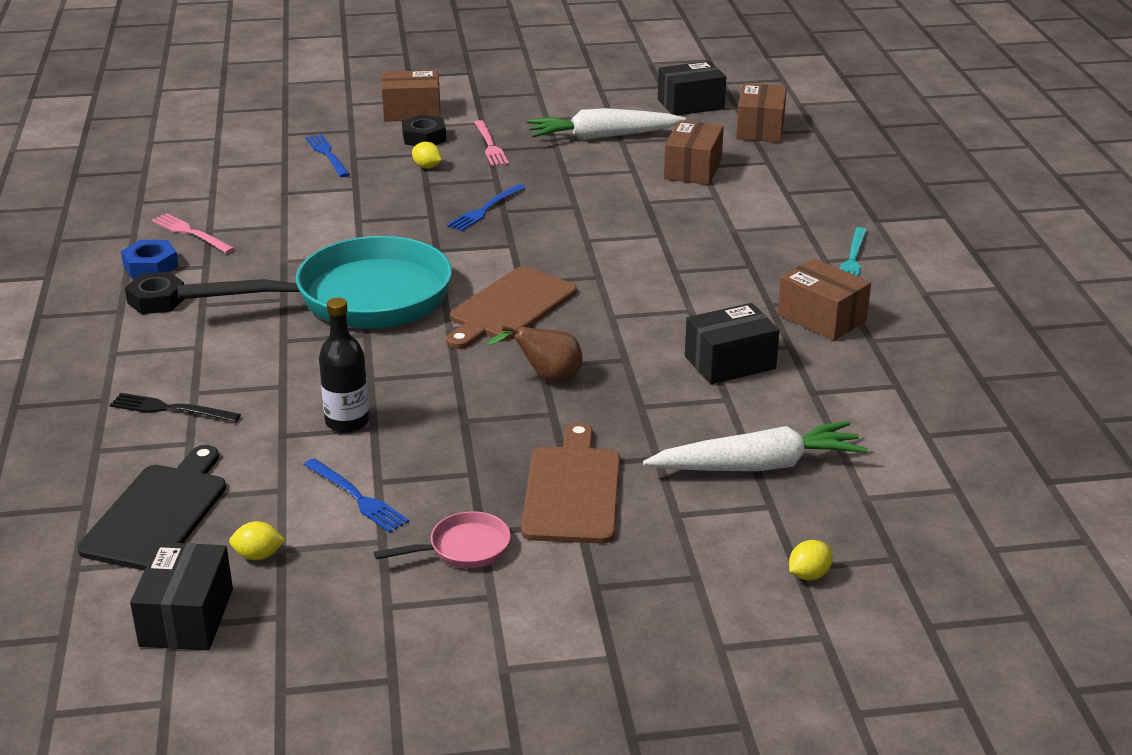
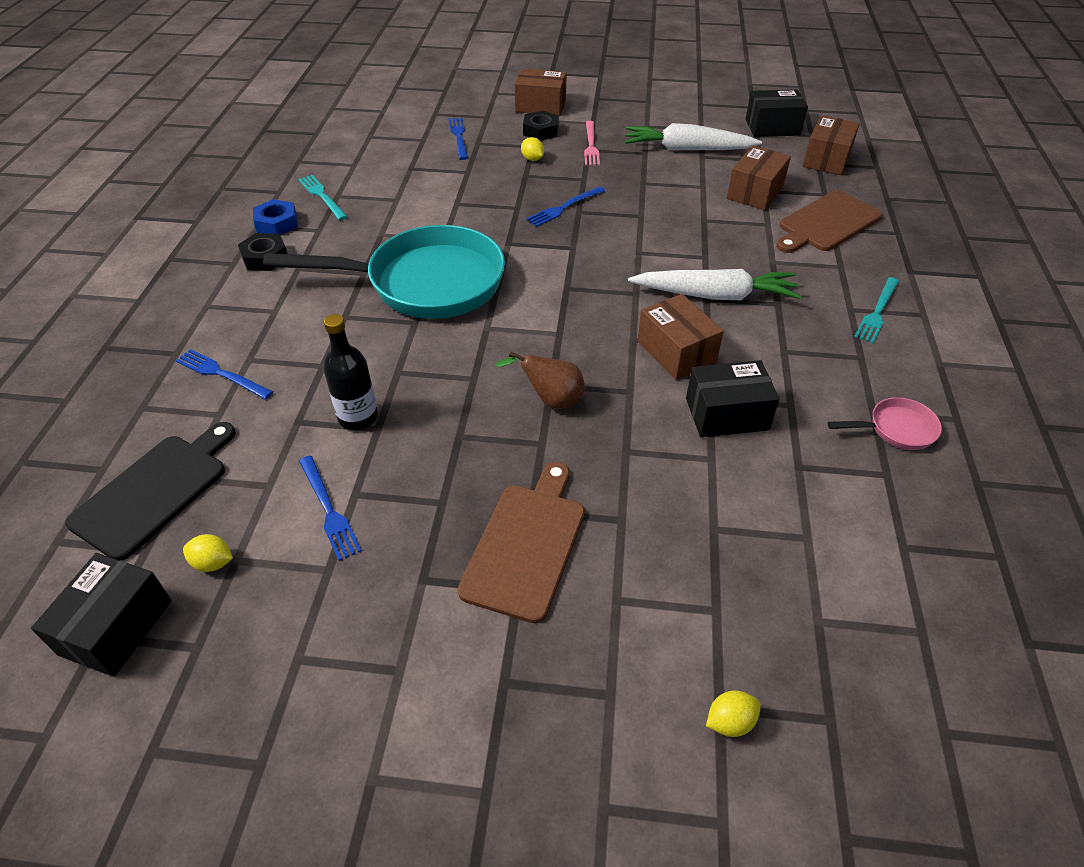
camera: 15 degrees right, 15 degrees up
black fork [110,393,241,422] -> blue fork [175,349,273,399]
pink fork [152,213,235,253] -> turquoise fork [298,175,348,220]
pink pan [374,511,511,568] -> pink pan moved to [827,397,942,450]
brown cutting board [446,267,577,349] -> brown cutting board moved to [776,190,883,253]
white carrot [643,421,868,471] -> white carrot moved to [628,269,801,300]
brown box [778,258,871,341] -> brown box moved to [637,294,724,380]

